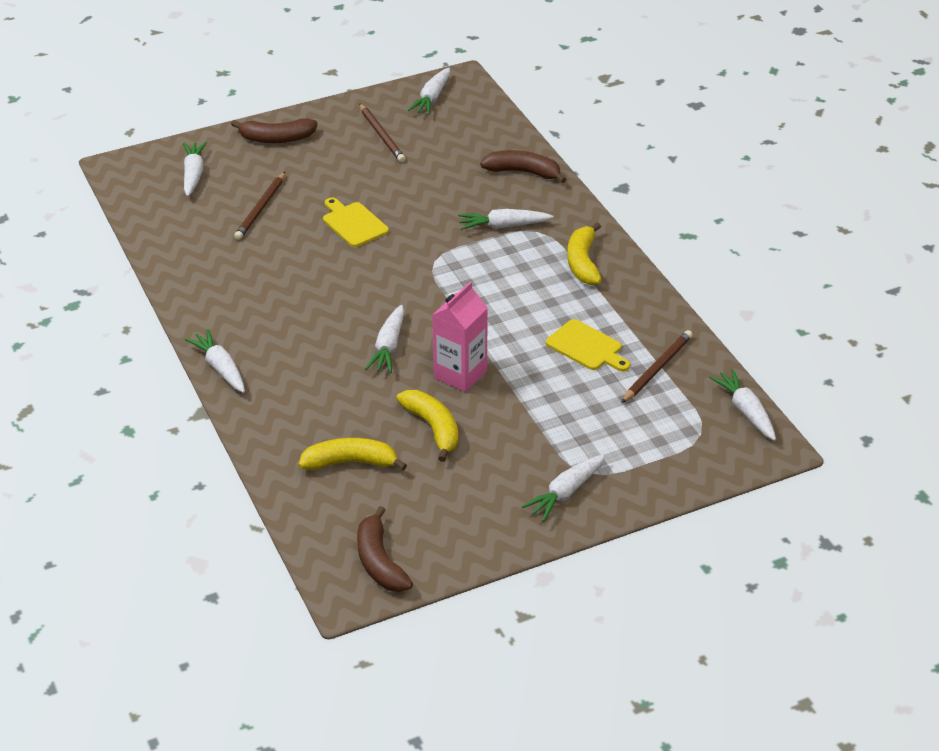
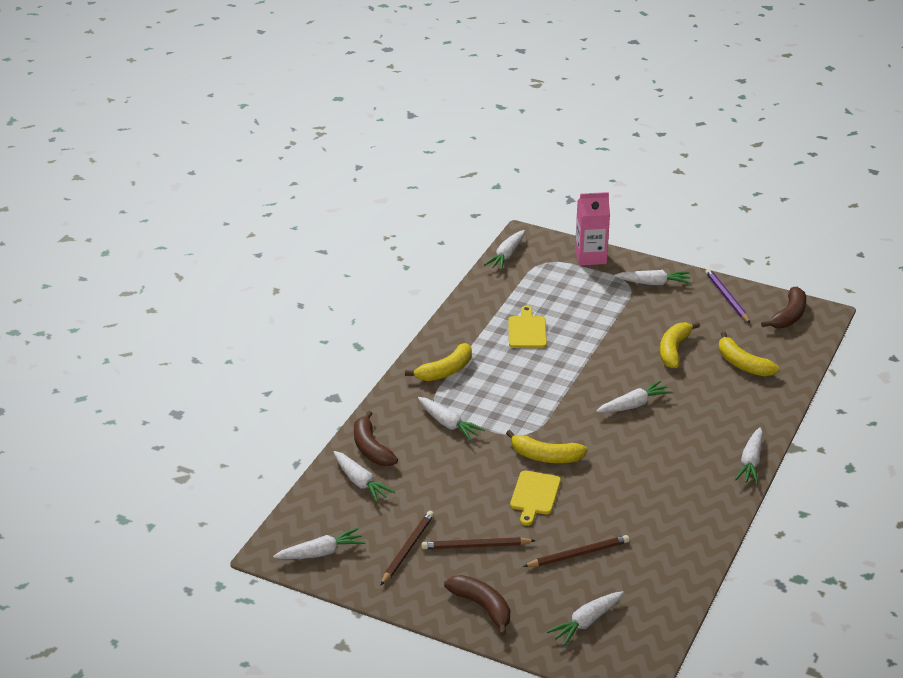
camera: 130 degrees left, 5 degrees down
pink carton [432,282,488,392] -> pink carton moved to [575,192,610,266]
brown pencil [621,330,693,403] -> brown pencil moved to [421,537,536,549]
none -> white carrot [334,451,395,502]
none -> yellow banana [506,430,587,463]
none -> purple pencil [705,269,750,323]

